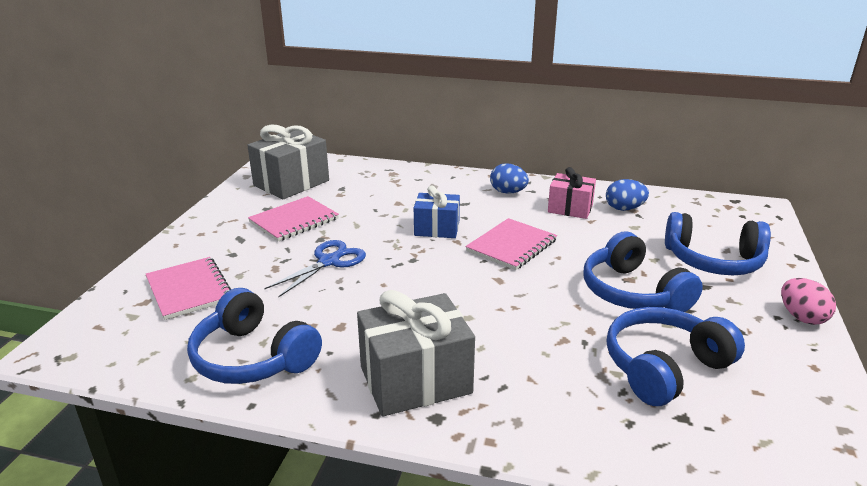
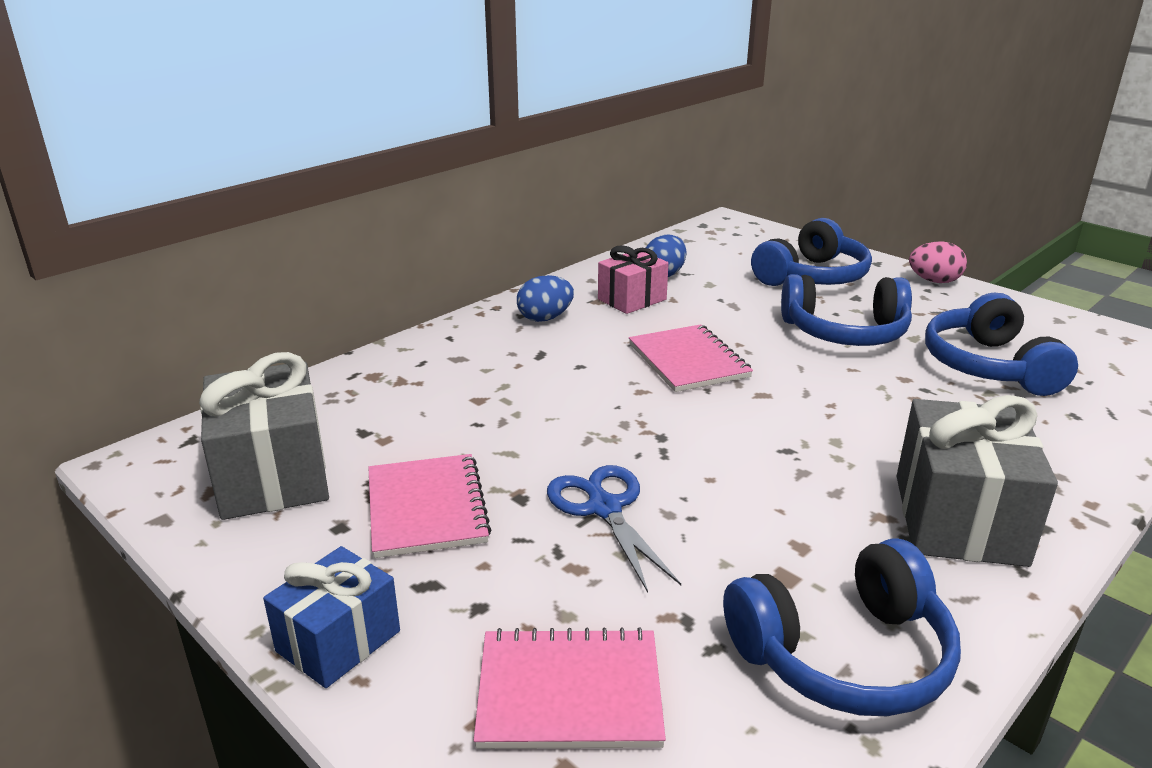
camera: 60 degrees left, 0 degrees up
blue gift [414,186,460,238] -> blue gift moved to [263,546,400,688]

